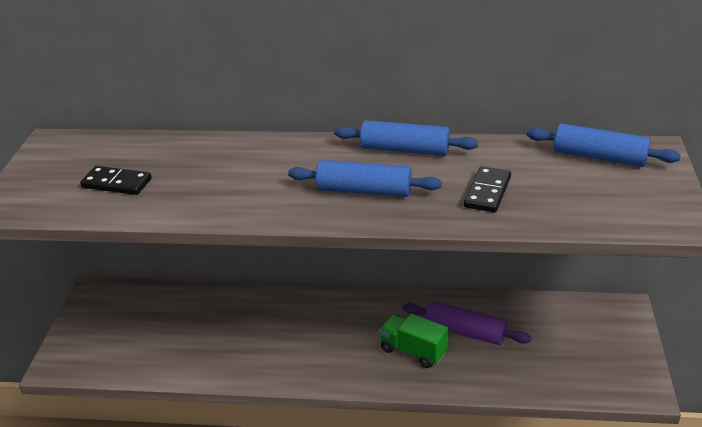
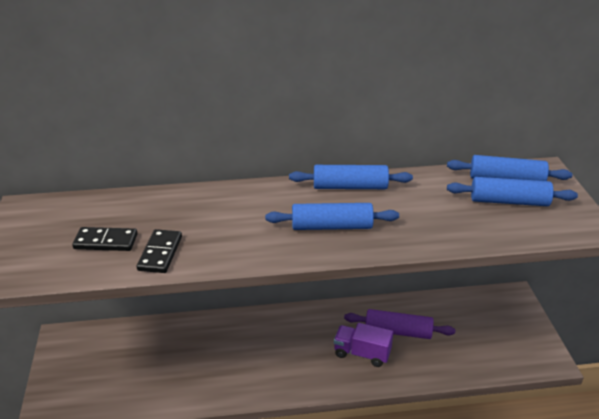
camera: 15 degrees left, 0 degrees up
green truck [379,314,449,368] -> purple truck [334,323,393,367]
black domino [464,166,511,212] -> black domino moved to [137,229,182,273]
none -> blue rolling pin [447,177,578,206]

